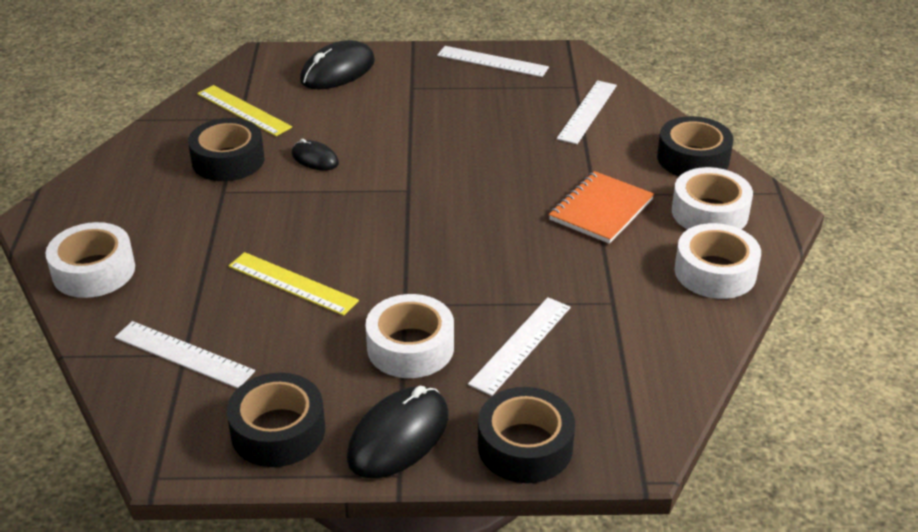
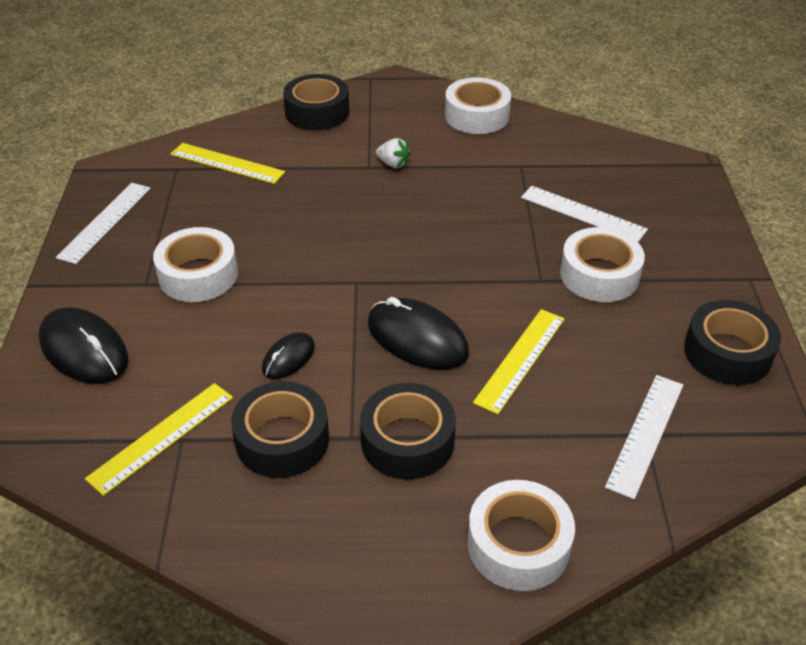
camera: 90 degrees left, 5 degrees up
black mouse [347,385,448,478] -> black mouse moved to [368,297,469,370]
black tape [478,387,575,483] -> black tape moved to [360,383,456,479]
orange notebook [549,171,654,244] -> white strawberry [376,138,411,168]
white ruler [557,81,617,144] -> yellow ruler [171,143,285,184]
white tape [672,167,753,230] -> white tape moved to [153,227,238,302]

